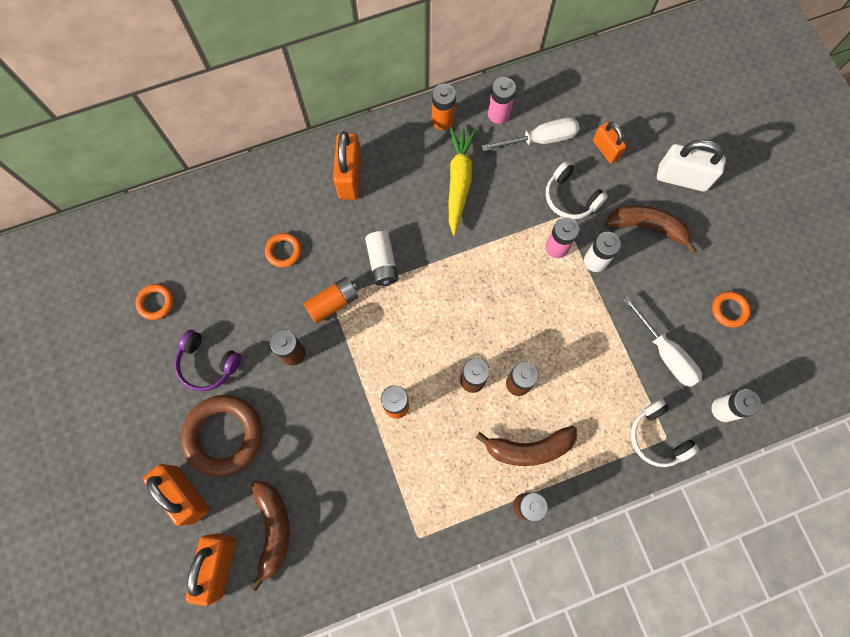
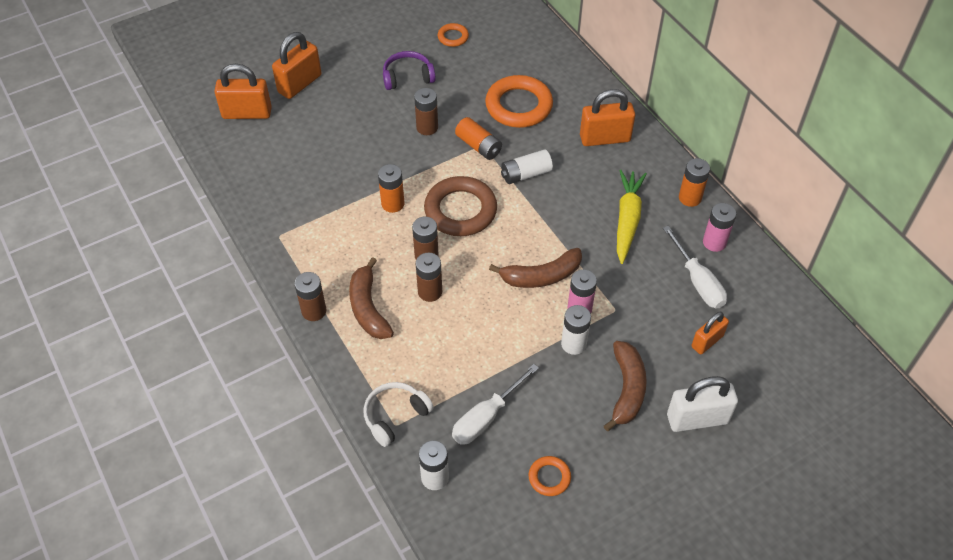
camera: 80 degrees right, 20 degrees down
purple headphones [174,330,242,391] -> purple headphones turned 60 degrees clockwise [383,51,436,90]
brown ring [181,395,262,477] -> brown ring moved to [424,176,497,236]
brown banana [250,481,290,591] -> brown banana moved to [489,248,582,288]
orange ring [265,233,302,268] -> orange ring [485,75,553,128], size x2.04
yellow carrot [449,127,477,235] -> yellow carrot turned 75 degrees counterclockwise [617,170,647,264]
white headphones [546,161,608,219] -> none
white padlock [657,140,726,192] -> white padlock turned 75 degrees clockwise [667,376,738,432]

